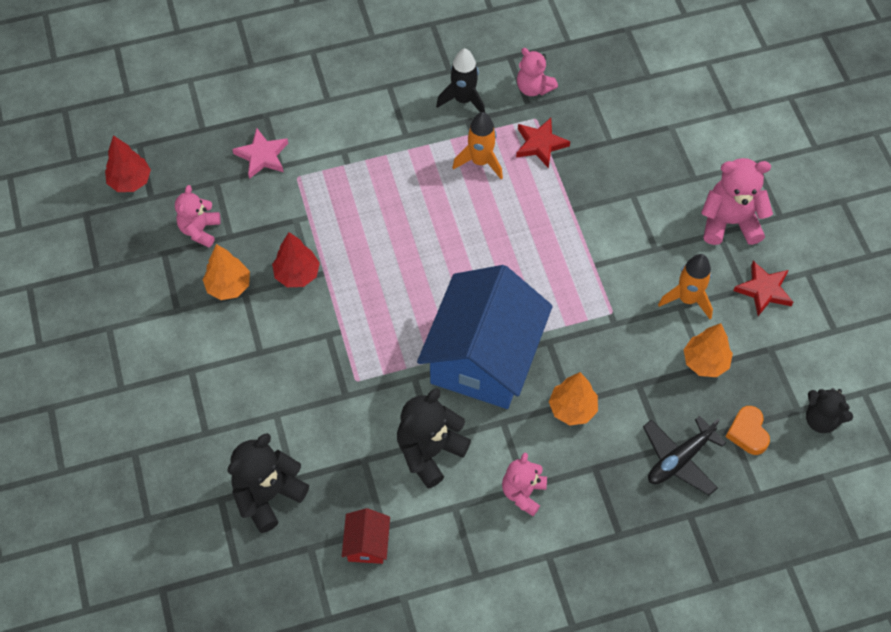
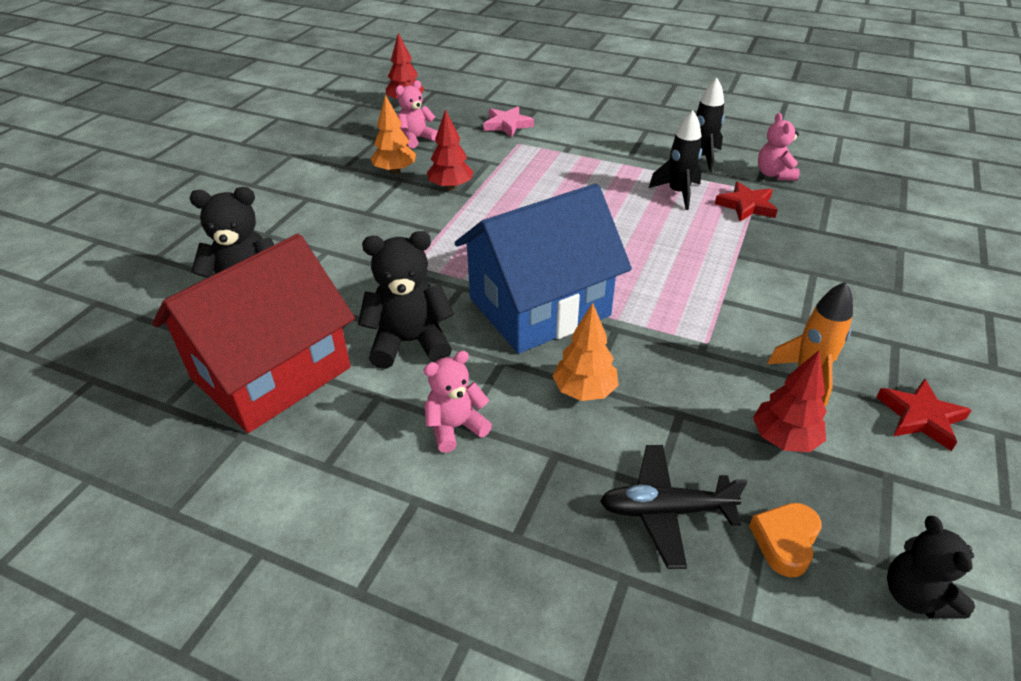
camera: 40 degrees right, 20 degrees down
red house [342,508,390,564] -> red house [152,234,355,433], size x2.49
orange rocket [452,112,503,179] -> black rocket [649,110,702,210]
orange tree [684,323,733,377] -> red tree [753,351,827,452]
pink teddy bear [701,158,773,245] -> none

